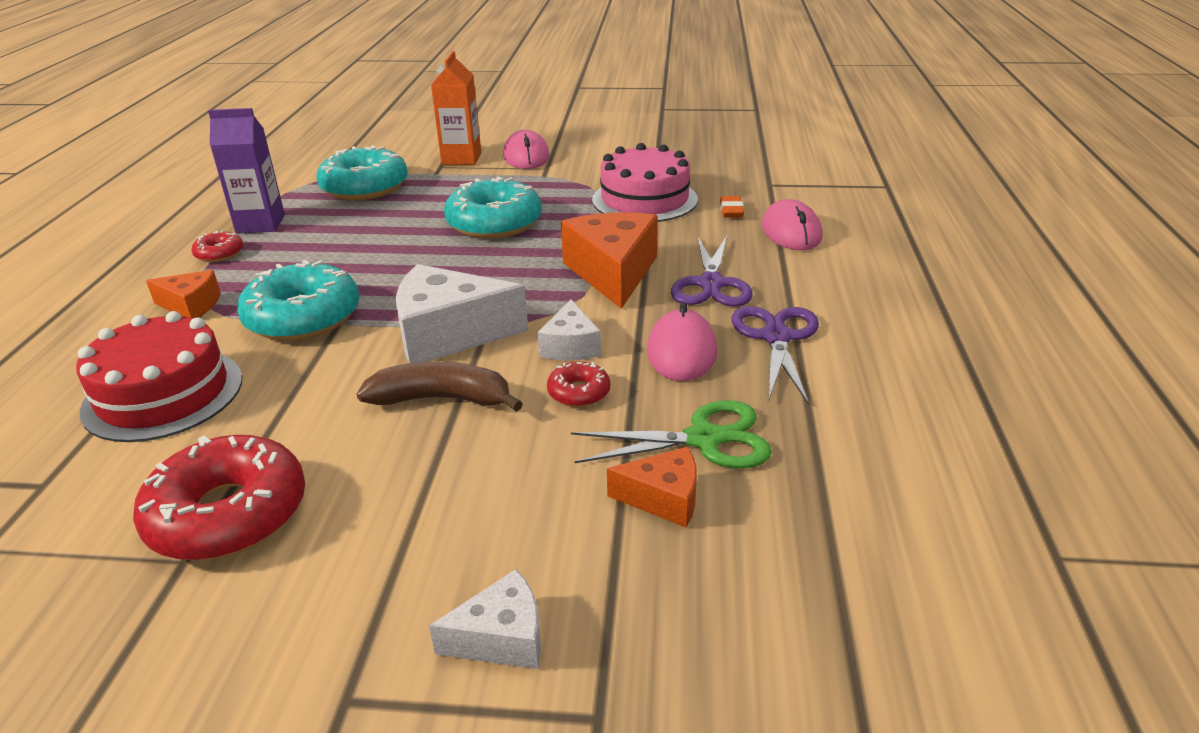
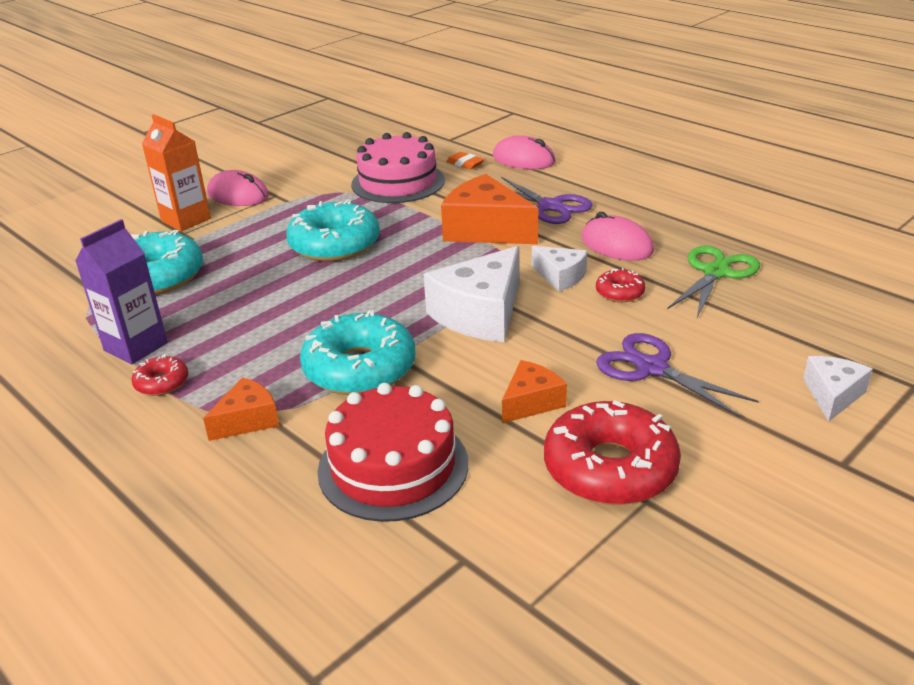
camera: 50 degrees left, 0 degrees up
brown banana [357,361,523,412] -> none
orange cheese [607,447,697,527] -> orange cheese moved to [502,360,567,423]
purple scissors [732,306,819,405] -> purple scissors moved to [596,333,759,418]

